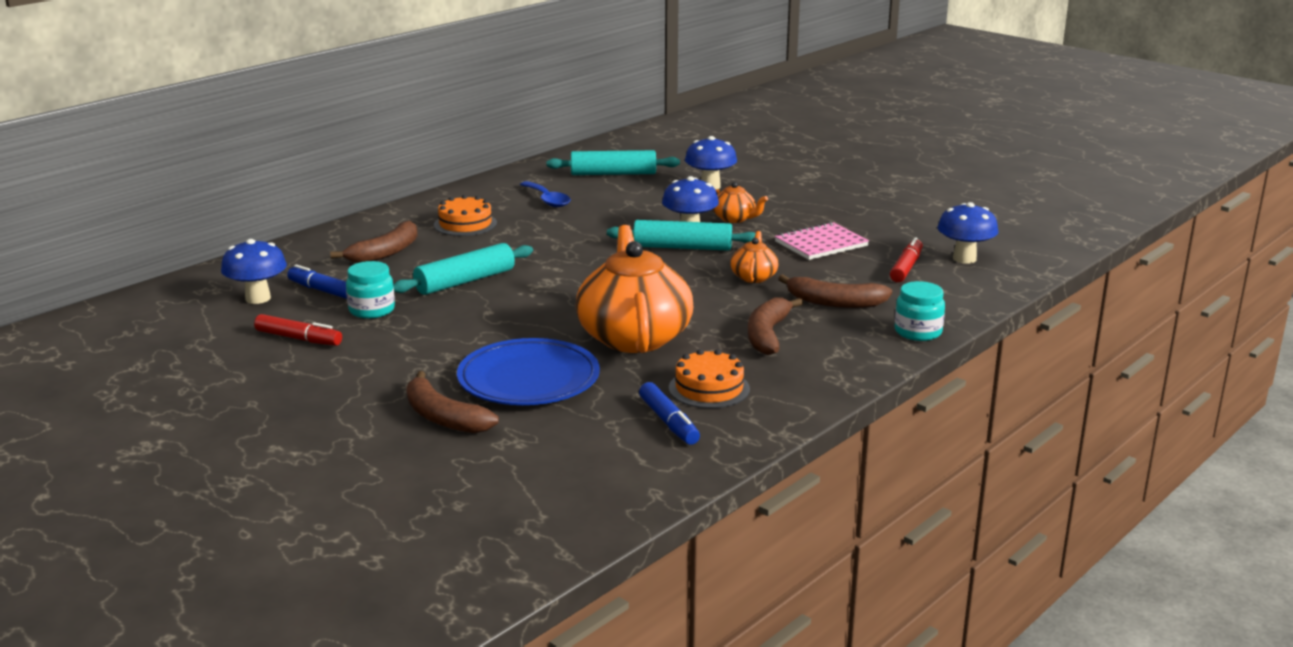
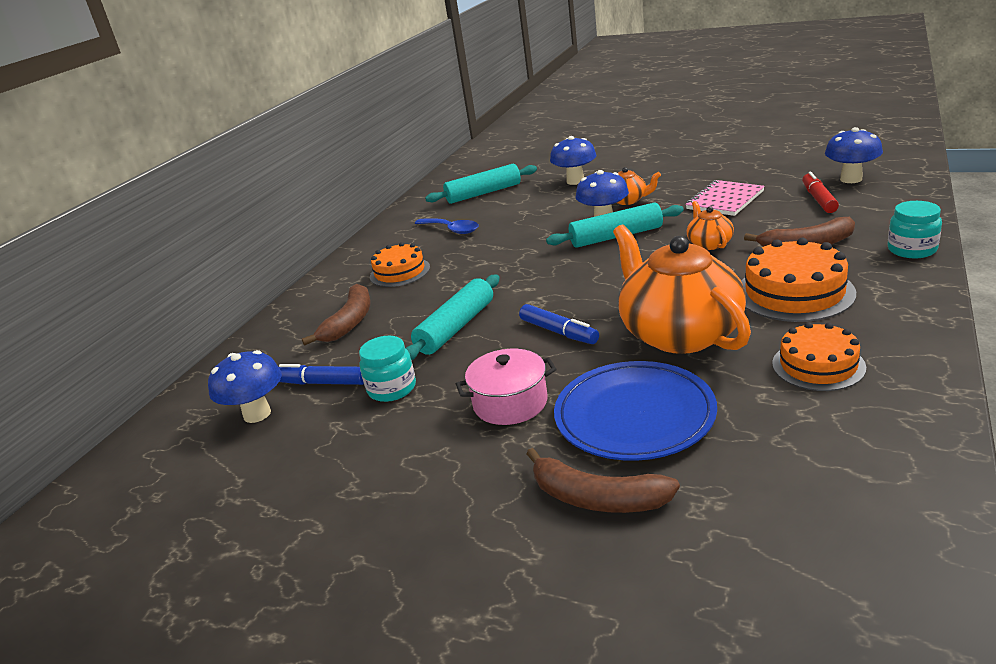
camera: 15 degrees left, 5 degrees up
red marker [254,314,342,346] -> none
blue marker [639,382,700,445] -> blue marker moved to [519,304,599,344]
brown banana [748,297,803,355] -> orange cake [741,238,856,322]
none -> pink pot [456,349,557,425]

